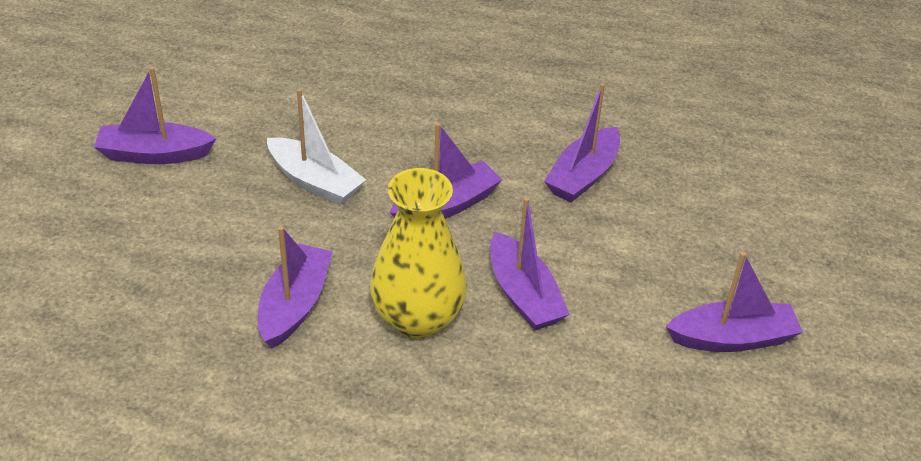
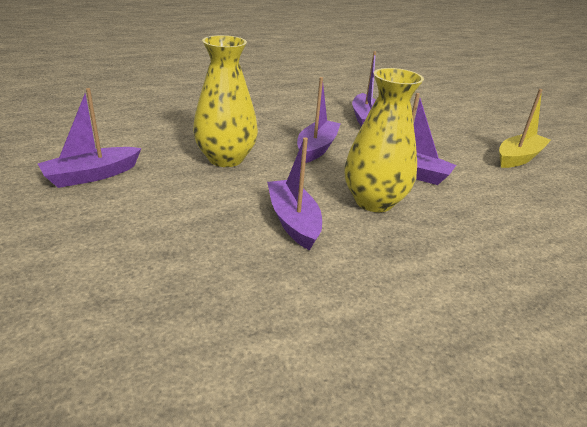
camera: 35 degrees left, 10 degrees down
white boat [267,89,366,206] -> yellow vase [193,35,258,167]
purple boat [666,252,803,352] -> yellow boat [499,89,551,168]

